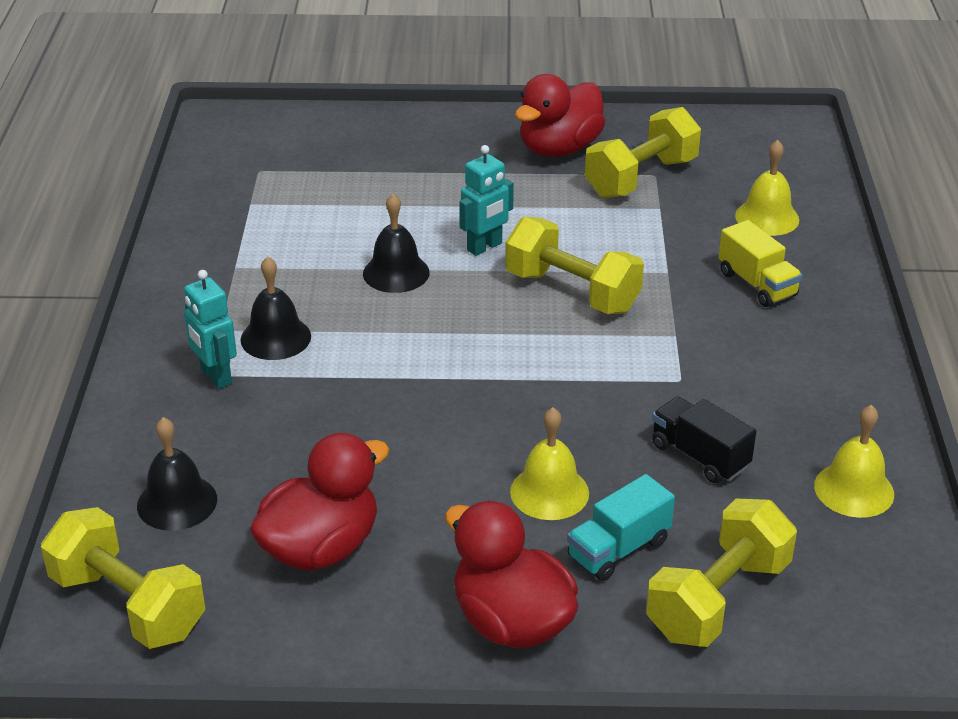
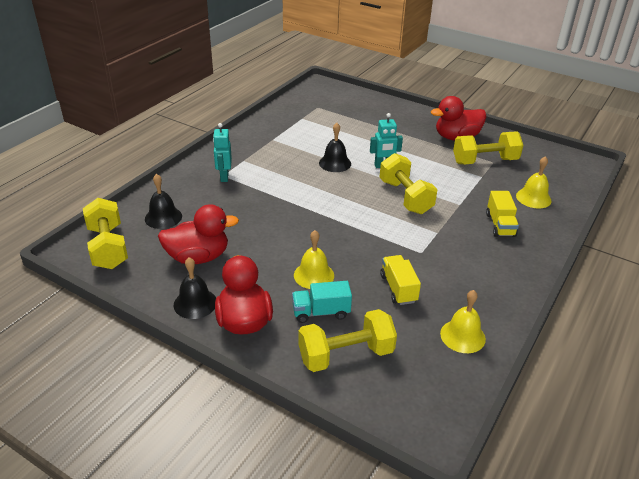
camera: 30 degrees right, 0 degrees up
black bell [241,256,311,360] -> black bell moved to [174,257,216,319]
black truck [652,396,756,483] -> yellow truck [380,255,421,305]

